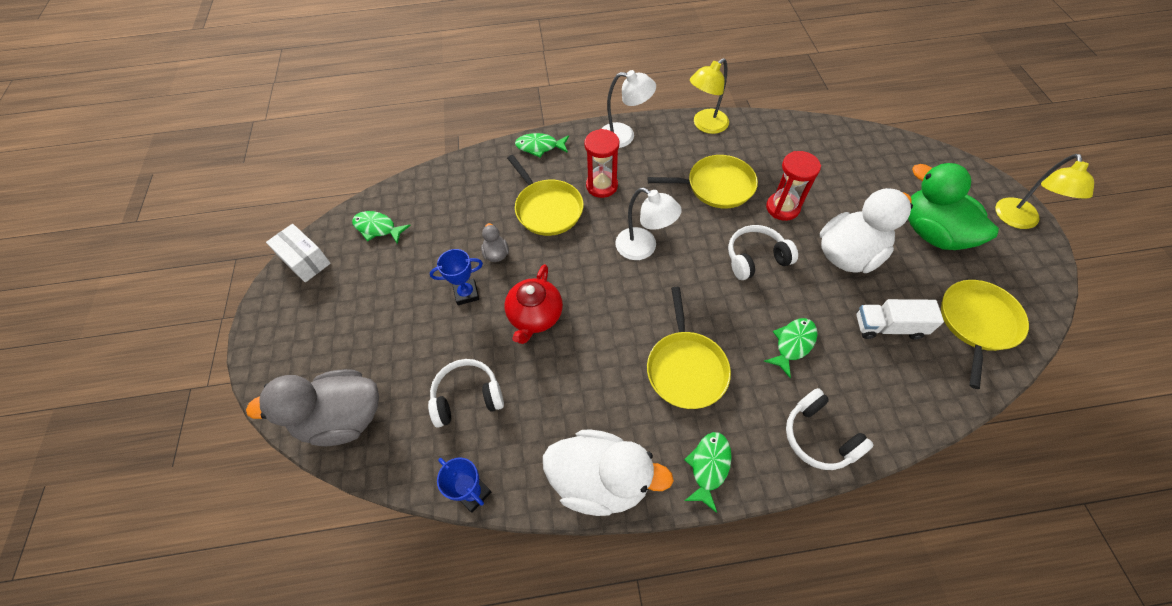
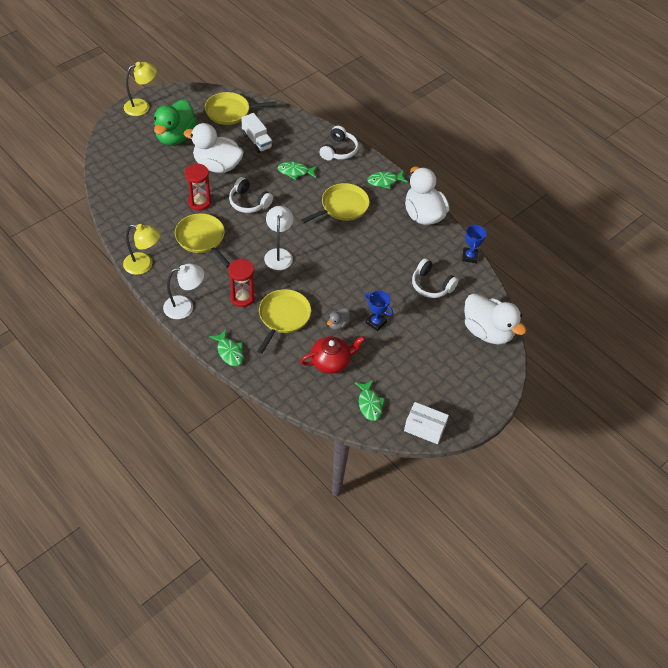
camera: 130 degrees left, 5 degrees down
grey duck [246,369,379,446] -> white duck [464,293,526,344]
white box [266,224,331,283] -> white box turned 75 degrees counterclockwise [404,402,449,444]
red teapot [505,264,563,344] -> red teapot moved to [300,336,365,374]
white lamp [601,70,656,148] -> white lamp turned 105 degrees clockwise [163,264,204,319]

